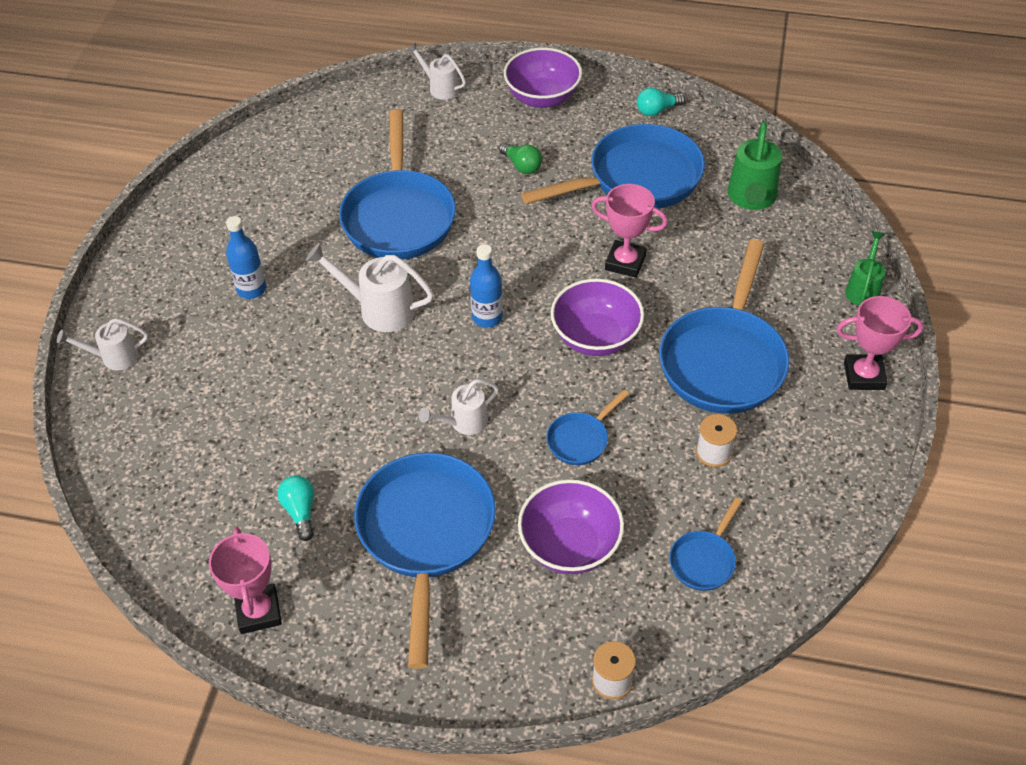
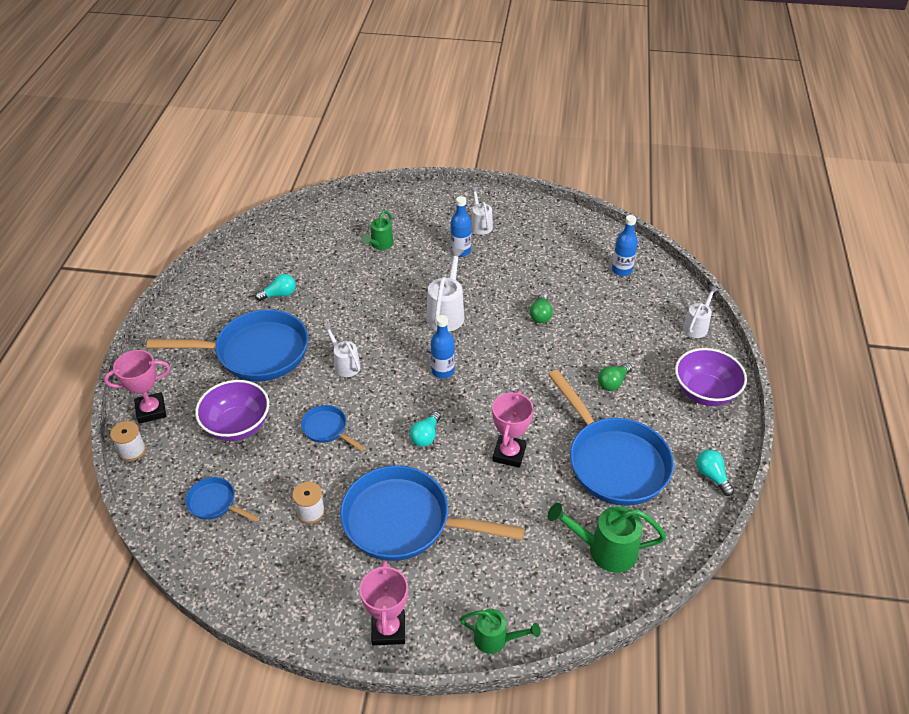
camera: 85 degrees right, 5 degrees down
white watering can [57,318,148,370] -> white watering can moved to [470,187,493,235]
pink trophy [209,527,282,634] -> pink trophy moved to [104,350,170,424]
blue pan [339,109,456,260] -> green light bulb [530,293,553,323]
purple bowl [551,279,644,356] -> turquoise light bulb [410,411,441,447]
none -> green watering can [362,210,394,250]
none -> blue bottle [612,215,638,276]

